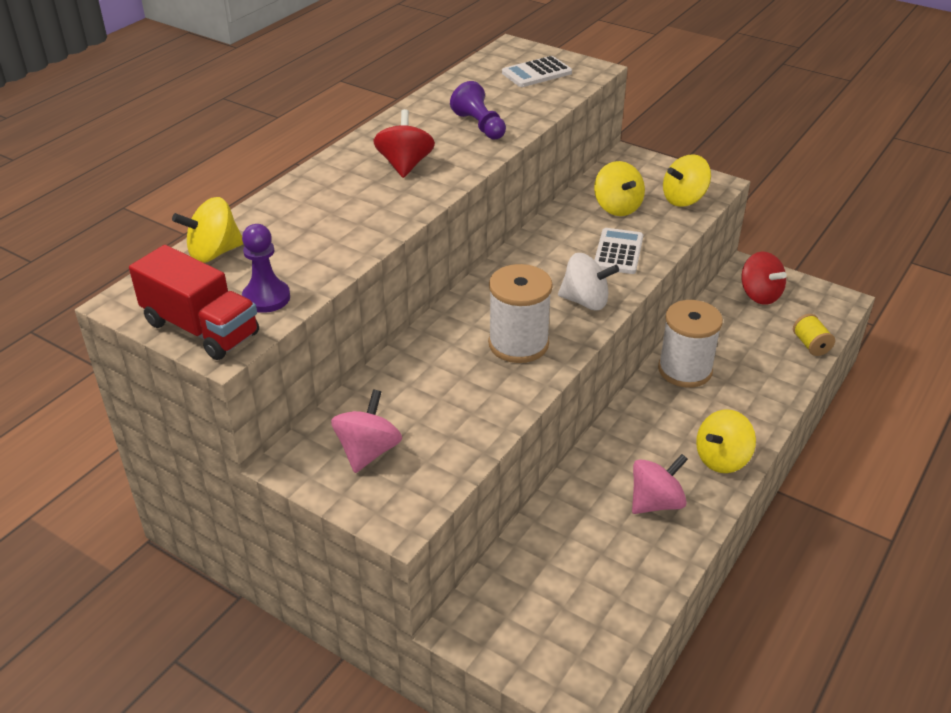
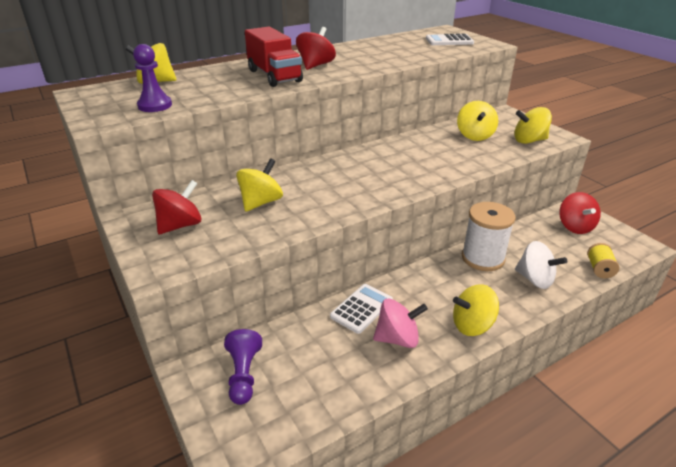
camera: 25 degrees right, 5 degrees down
red truck [129,245,259,360] -> red truck moved to [245,27,303,87]
pink spinning top [331,389,402,473] -> red spinning top [152,180,202,234]
purple pawn [450,81,506,140] -> purple pawn moved to [224,329,262,405]
white spool [488,264,553,363] -> none
white spinning top [558,253,619,310] -> white spinning top moved to [515,241,567,289]
white calculator [595,228,643,274] -> white calculator moved to [330,284,393,334]
none -> yellow spinning top [236,158,283,212]

